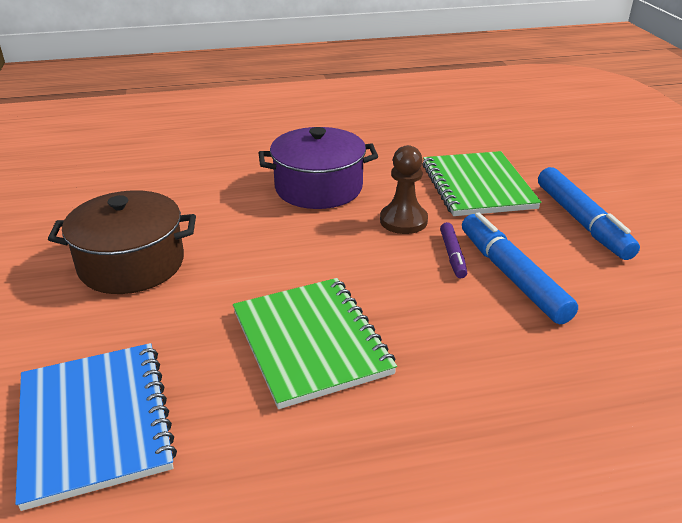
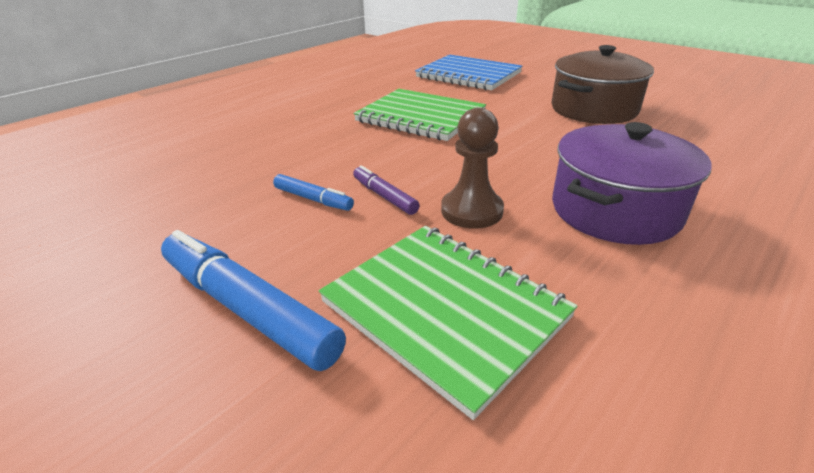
camera: 145 degrees right, 0 degrees up
blue marker [462,212,578,324] -> blue marker [273,174,354,211], size x0.52

